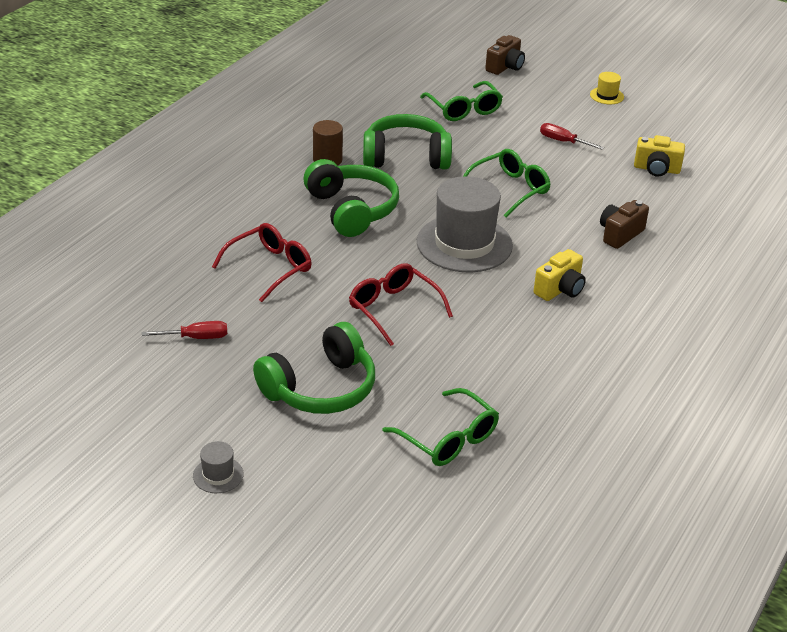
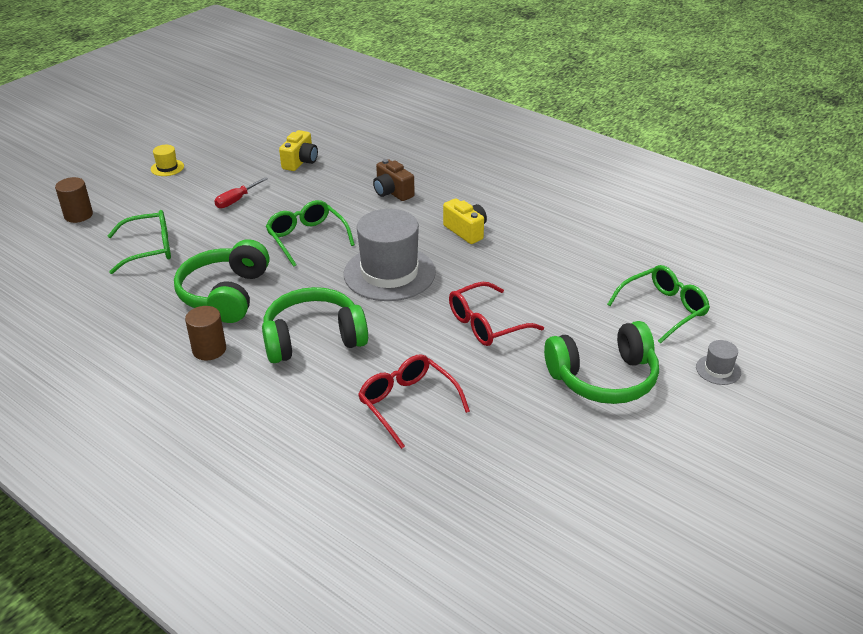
camera: 80 degrees left, 0 degrees up
red screwdriver [142,321,227,339] -> none
grey hat [193,441,244,493] -> grey hat moved to [696,340,741,385]
green headphones [253,322,375,414] -> green headphones turned 105 degrees clockwise [544,321,659,404]
brown camera [485,35,525,75] -> brown cylinder [55,177,93,223]

